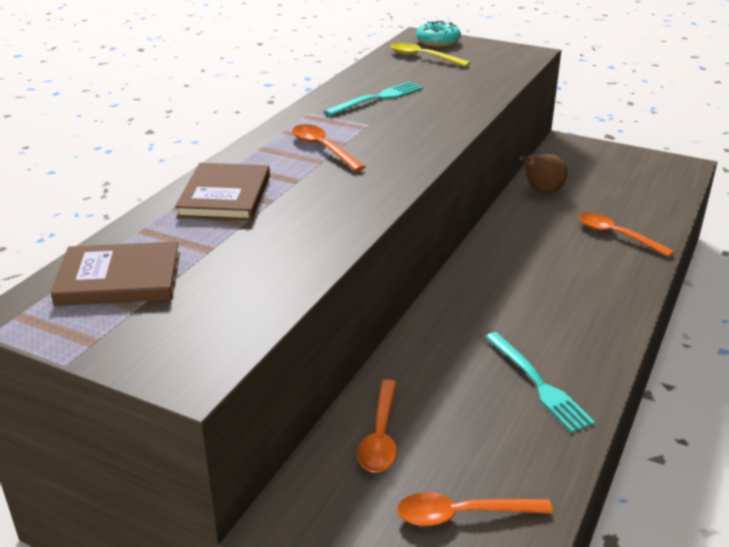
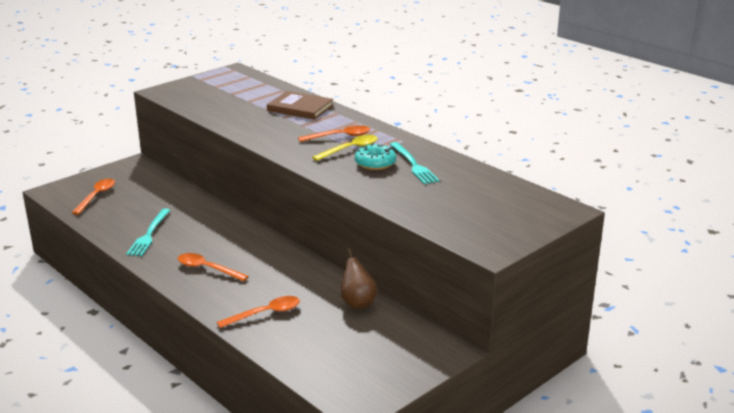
camera: 110 degrees right, 5 degrees down
brown book [51,241,180,306] -> none
orange spoon [357,379,397,472] -> orange spoon moved to [178,253,248,281]
yellow spoon [390,42,471,67] -> yellow spoon moved to [312,135,378,161]
turquoise donut [416,21,461,47] -> turquoise donut moved to [355,143,396,170]
turquoise fork [485,332,595,433] -> turquoise fork turned 75 degrees counterclockwise [126,209,170,256]

